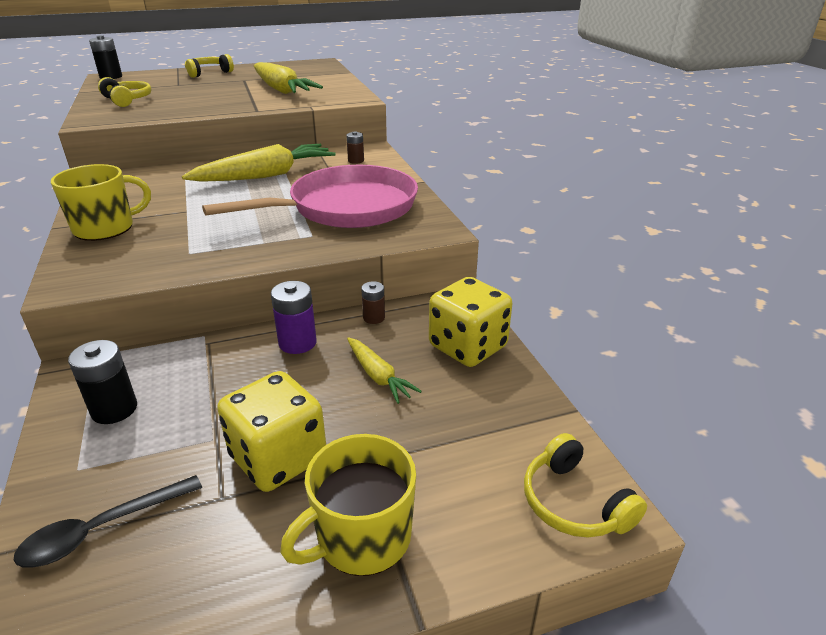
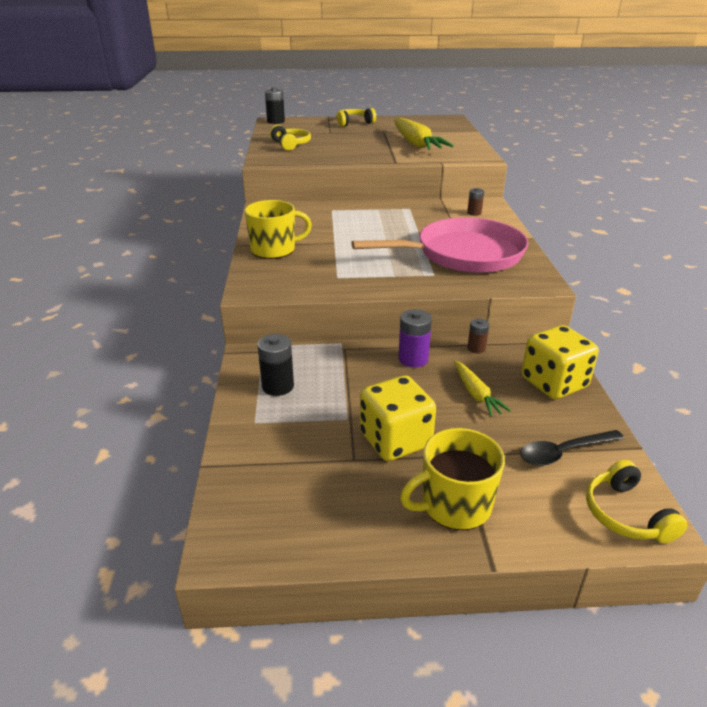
camera: 15 degrees right, 0 degrees up
black spoon [14,475,202,568] -> black spoon moved to [520,430,625,466]
yellow carrot [182,144,335,182] -> none

